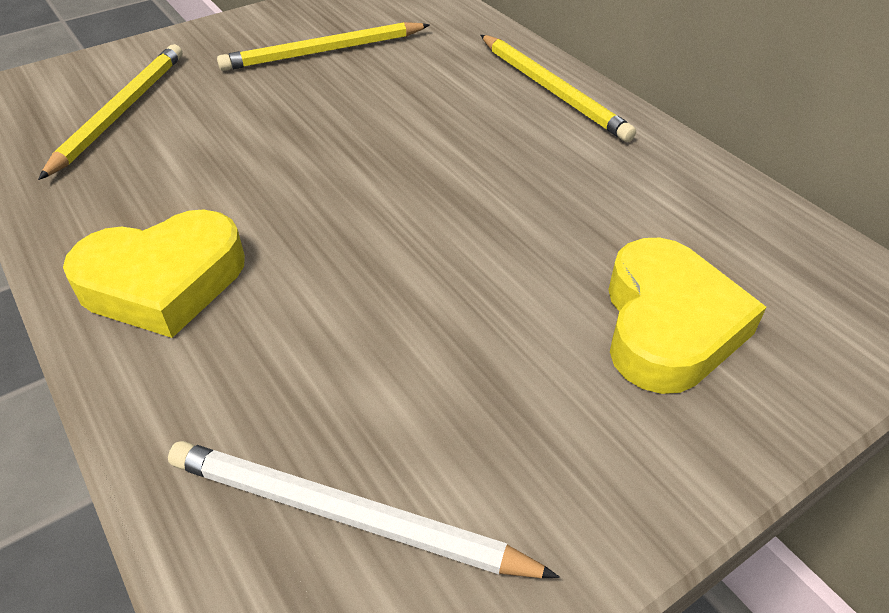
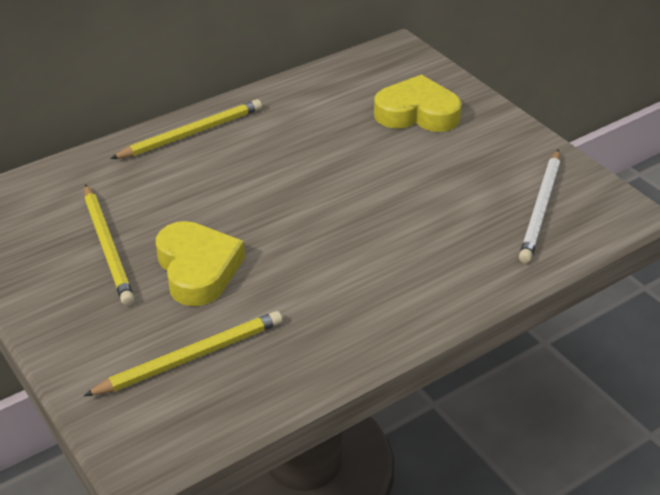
camera: 90 degrees left, 5 degrees down
yellow pencil [38,44,182,180] -> yellow pencil turned 135 degrees clockwise [84,311,283,396]
yellow heart [63,209,245,338] -> yellow heart moved to [156,221,245,306]

